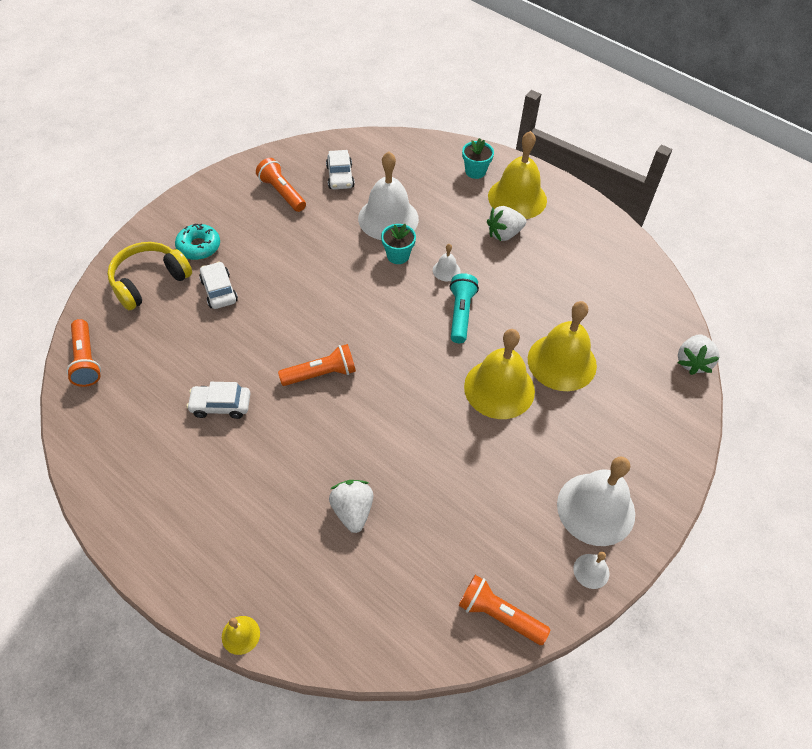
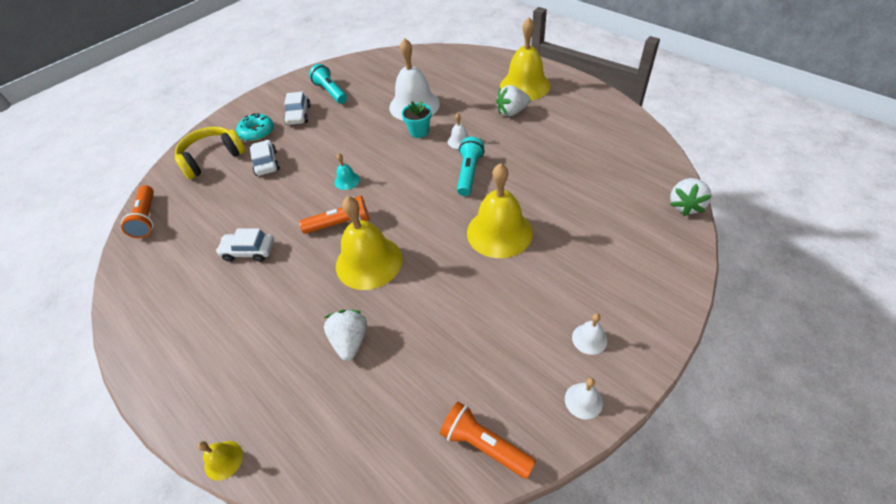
camera: 10 degrees right, 5 degrees down
orange flashlight [256,158,306,212] -> turquoise flashlight [309,64,347,104]
white car [326,150,355,189] -> white car moved to [284,91,311,125]
turquoise flower pot [462,138,494,179] -> none
yellow bell [528,301,597,391] -> yellow bell moved to [336,196,402,290]
white bell [557,456,635,546] -> white bell [572,314,607,355], size x0.44
none -> turquoise bell [335,153,360,190]

